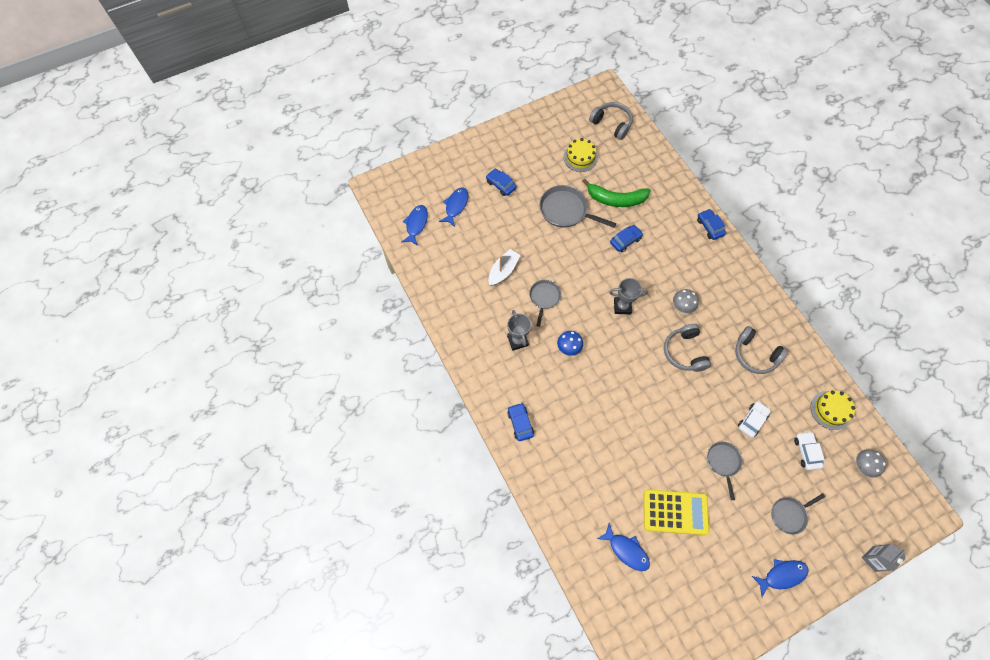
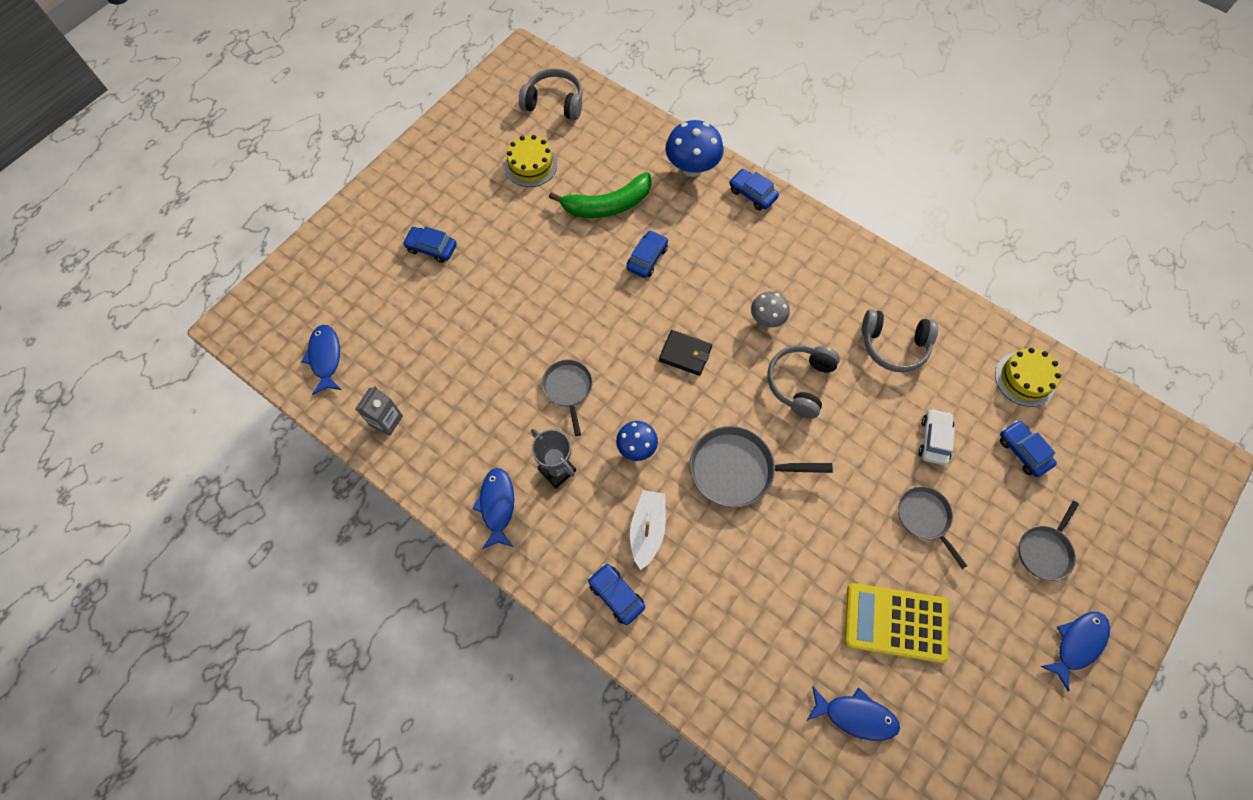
camera: 25 degrees left, 0 degrees up
blue fish [439,188,468,227] -> blue fish moved to [472,468,514,549]
white boat [488,249,521,286] -> white boat moved to [630,490,666,570]
grey pan [539,185,616,228] -> grey pan moved to [690,426,833,508]
grey trophy [609,278,648,314] -> black wallet [659,330,712,376]
yellow calculator [644,489,709,535] -> yellow calculator turned 150 degrees counterclockwise [844,583,948,663]
grey headphones [664,324,711,372] -> grey headphones turned 60 degrees clockwise [767,345,840,419]
white car [794,431,825,470] -> blue car [1000,420,1057,477]
grey mushroom [856,450,886,478] -> none
grey carton [862,544,906,572] -> grey carton moved to [355,386,403,436]
none -> blue mushroom [665,120,724,177]

